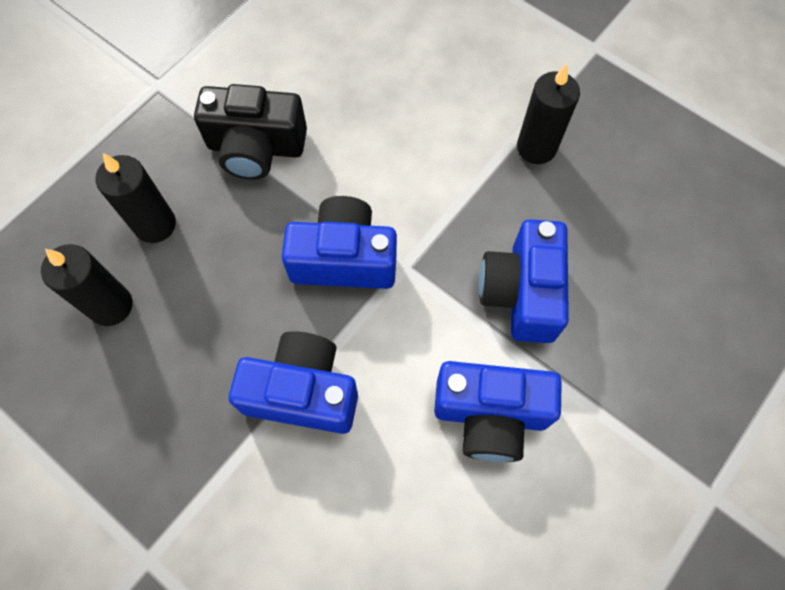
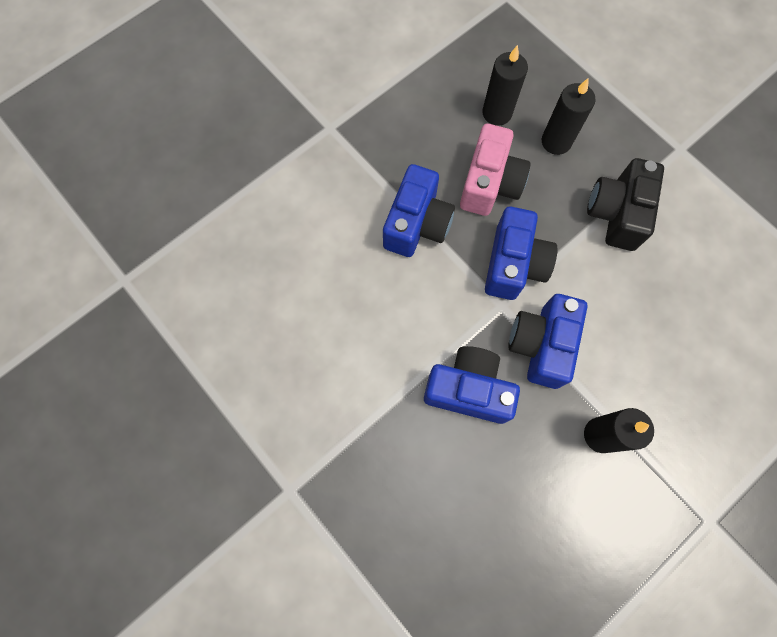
camera: 100 degrees right, 5 degrees up
blue camera [434,361,562,462] -> blue camera moved to [508,294,587,389]
none -> pink camera [460,124,531,216]

